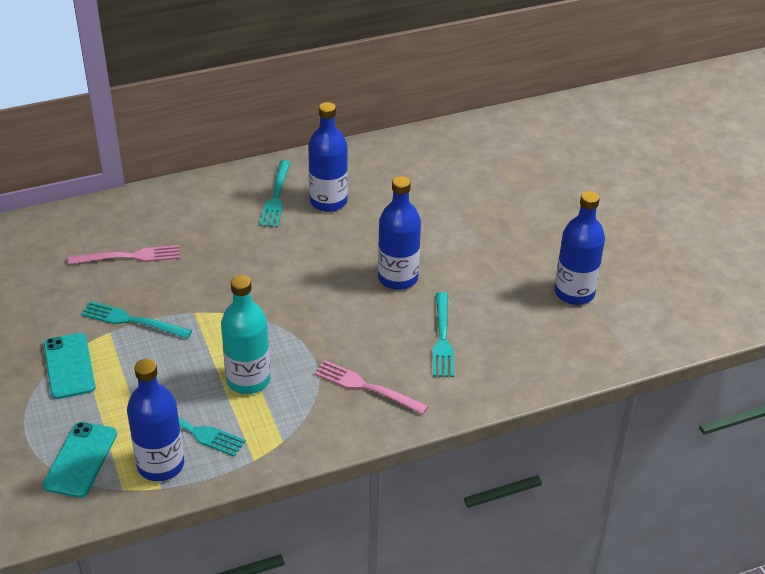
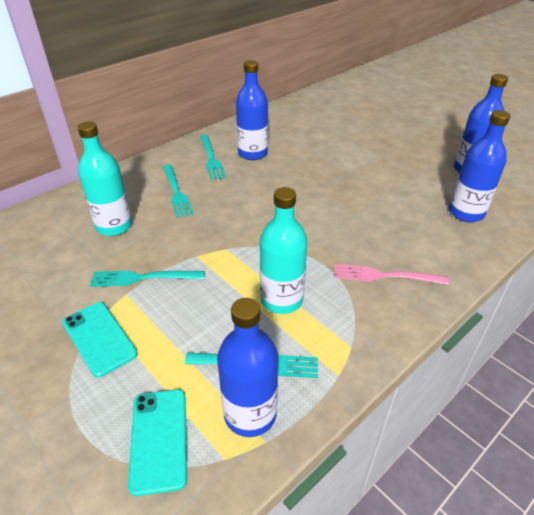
camera: 20 degrees left, 0 degrees up
pink fork [68,245,180,264] -> turquoise bottle [78,121,132,236]
blue bottle [378,176,421,290] -> blue bottle moved to [449,110,510,222]
turquoise fork [433,292,454,377] -> turquoise fork moved to [163,164,194,218]

